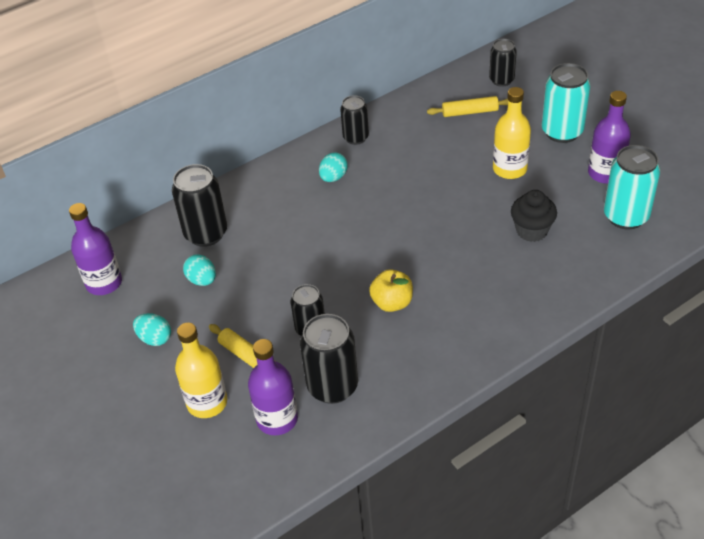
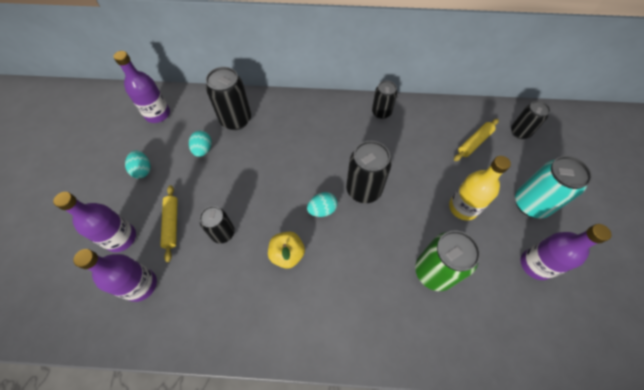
camera: 35 degrees right, 15 degrees up
yellow bottle [175,323,227,418] -> purple bottle [53,192,136,252]
black can [300,314,358,404] -> black can moved to [346,141,392,203]
turquoise egg [319,152,348,182] -> turquoise egg moved to [307,192,337,217]
yellow rolling pin [427,96,508,117] -> yellow rolling pin turned 75 degrees counterclockwise [454,119,499,161]
black cupcake [511,190,557,242] -> green can [415,231,480,291]
turquoise can [604,145,660,229] -> none

